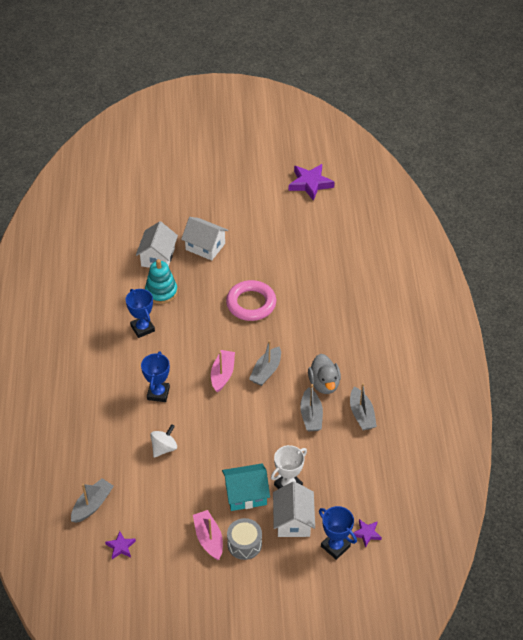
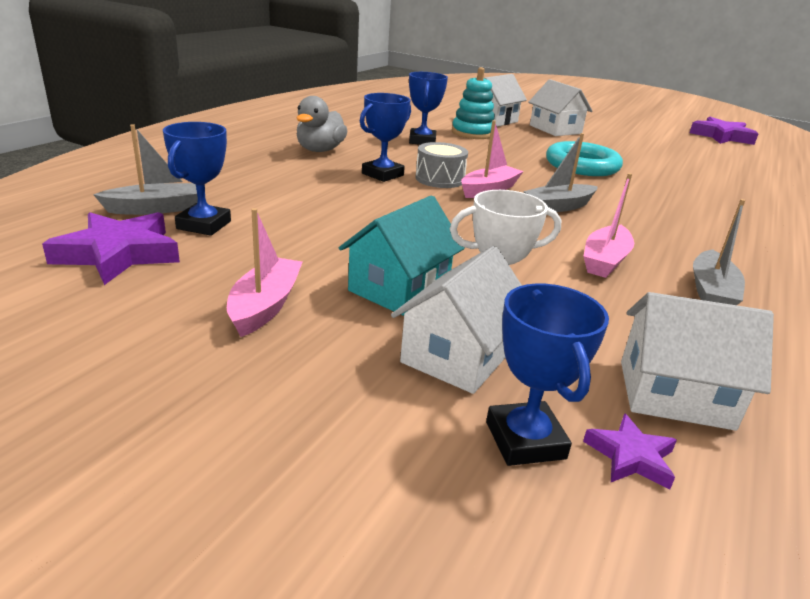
camera: 30 degrees right, 20 degrees down
purple star [105,531,136,559] -> purple star [42,212,180,285], size x1.95
white spinning top [150,424,177,458] -> none
turquoise house [222,464,270,511] -> turquoise house turned 75 degrees counterclockwise [339,195,465,316]
pink ring [226,280,276,321] -> turquoise ring [546,141,623,176]
grey drum [227,518,262,560] -> grey drum moved to [415,142,468,188]
grey boat [300,384,323,431] -> pink boat [583,173,634,278]
grey duck [308,354,341,394] -> grey duck moved to [296,96,347,152]
none -> blue trophy [163,122,231,236]
none -> white house [621,292,774,431]

